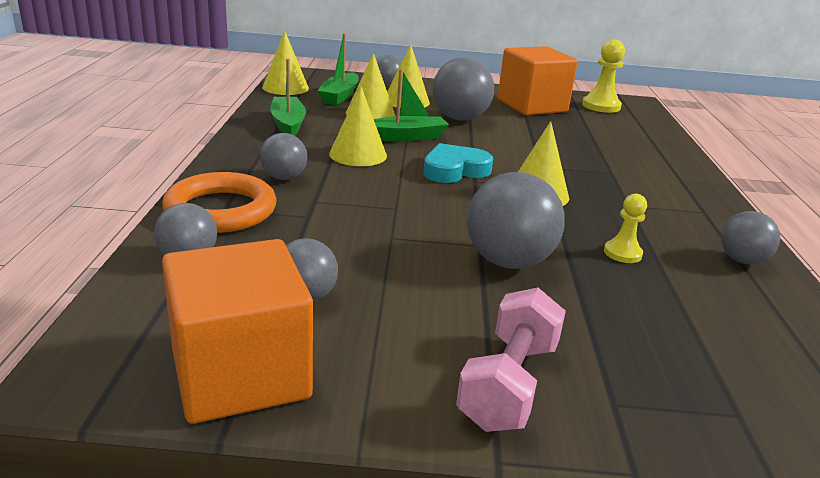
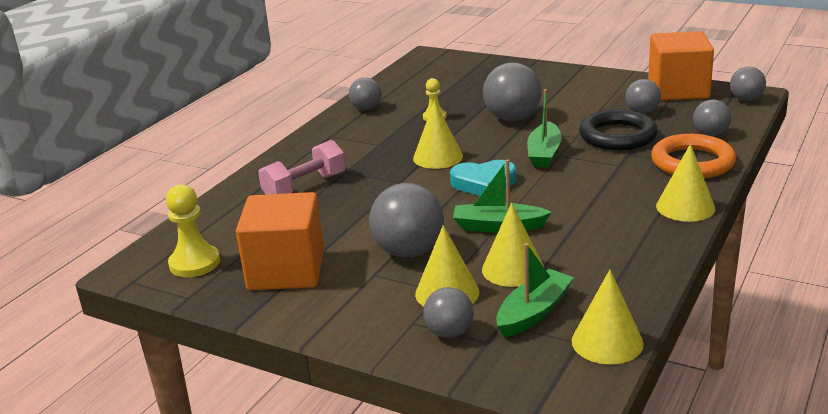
camera: 150 degrees left, 0 degrees up
grey ball [260,133,307,180] -> grey ball moved to [730,67,766,101]
green boat [270,59,306,136] -> green boat moved to [527,89,562,168]
yellow cone [329,86,387,166] -> yellow cone moved to [656,144,715,222]
pink dumbbell [456,288,566,432] -> pink dumbbell moved to [258,140,345,195]
none -> black ring [579,110,658,150]

